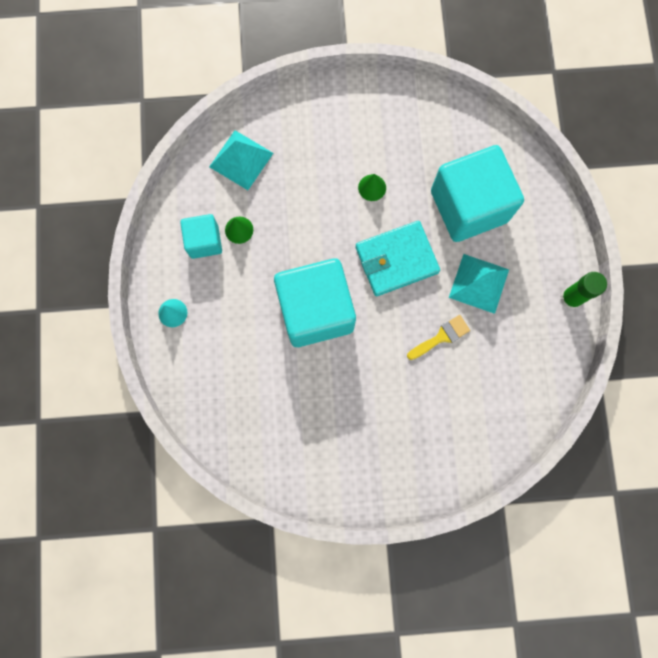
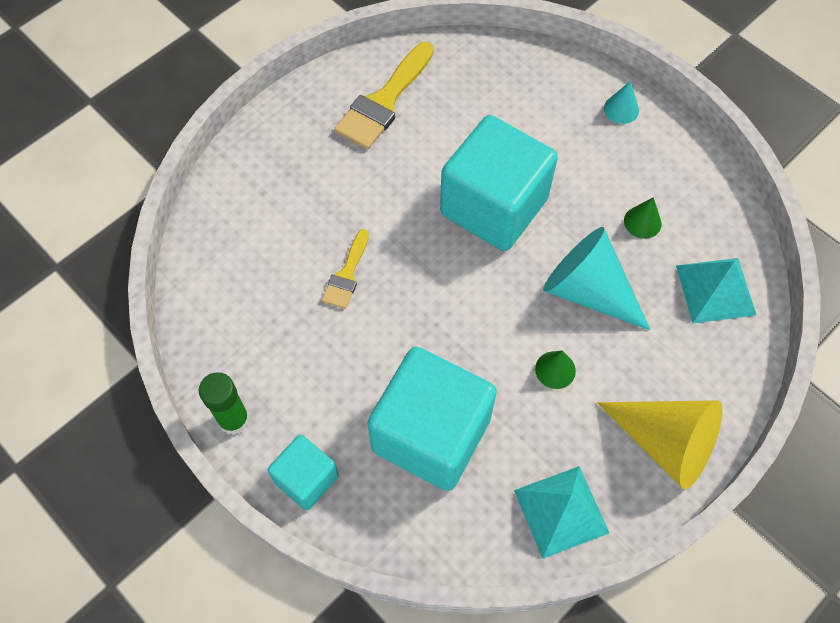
camera: 140 degrees right, 15 degrees down
turquoise cube [180,214,222,259] -> turquoise cube moved to [267,435,339,510]
turquoise wallet [355,221,440,296] -> none
turquoise pyramid [449,254,509,314] -> turquoise pyramid moved to [514,466,609,559]
none -> yellow brush [334,42,434,150]
none -> turquoise cone [543,227,650,330]
none -> yellow cone [598,400,722,489]

